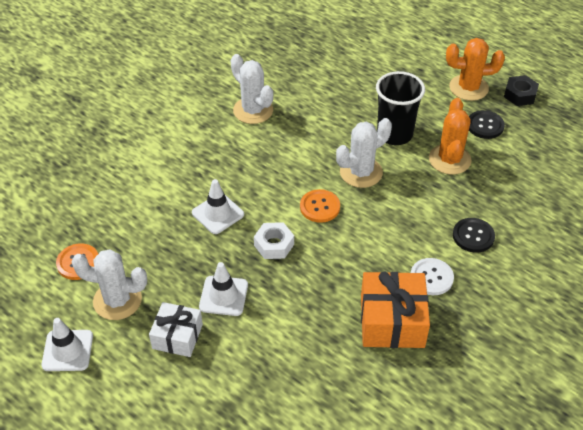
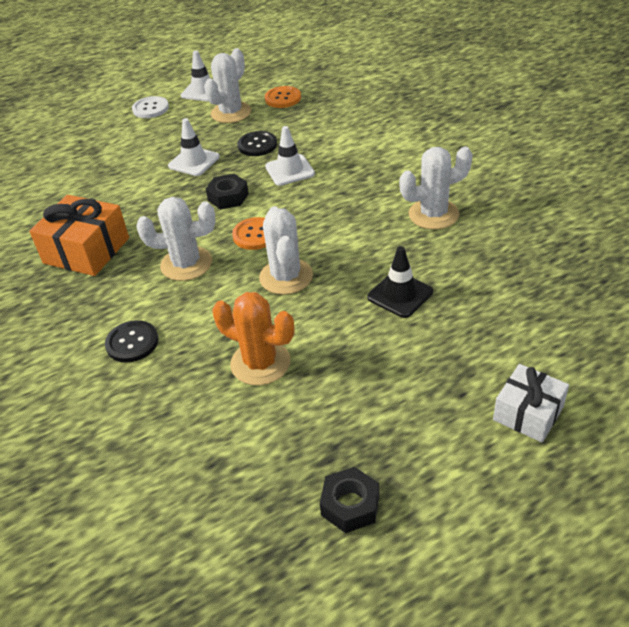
camera: 115 degrees right, 5 degrees down
white gift [149,302,203,357] -> white gift moved to [493,364,569,443]
white nut [254,222,294,259] -> black nut [206,174,249,209]
black cup [376,71,425,145] -> none
white button [411,258,454,295] -> white button moved to [132,96,169,118]
orange cactus [446,38,505,101] -> none
black button [469,110,505,139] -> black button moved to [237,131,277,156]
none -> white cactus [136,197,216,281]
none -> black traffic cone [367,246,433,318]

